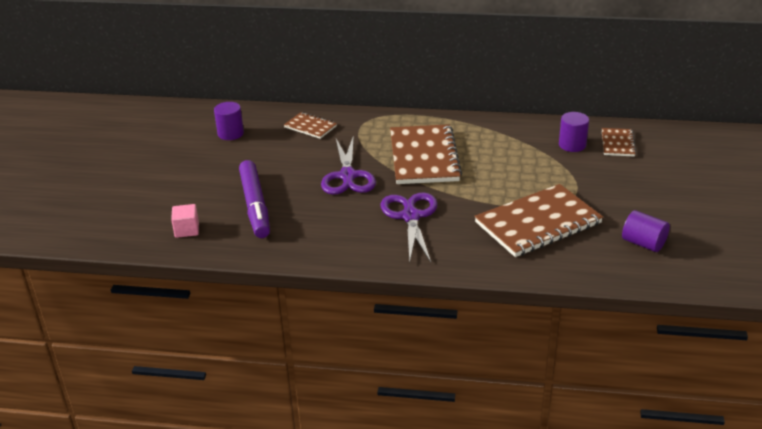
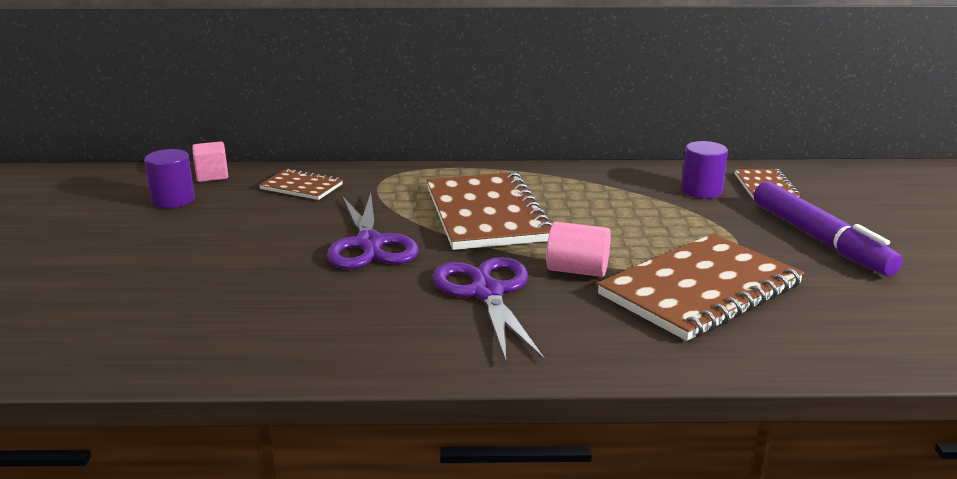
camera: 10 degrees left, 10 degrees down
pink cube [171,204,199,238] -> pink cube moved to [192,142,228,182]
purple marker [239,160,270,238] -> purple marker moved to [754,182,903,276]
purple cylinder [622,210,670,252] -> none
none -> pink cylinder [546,222,611,277]

